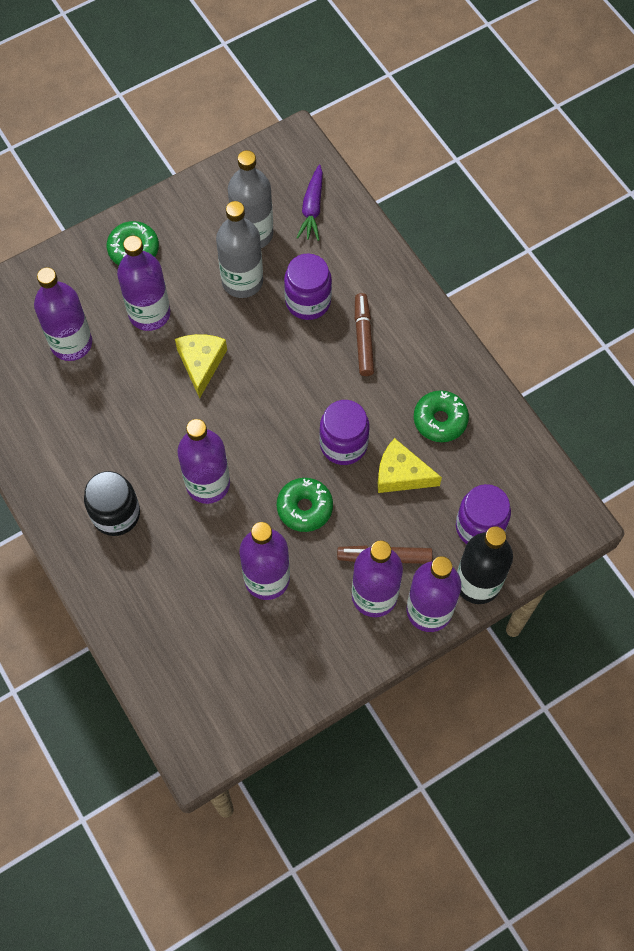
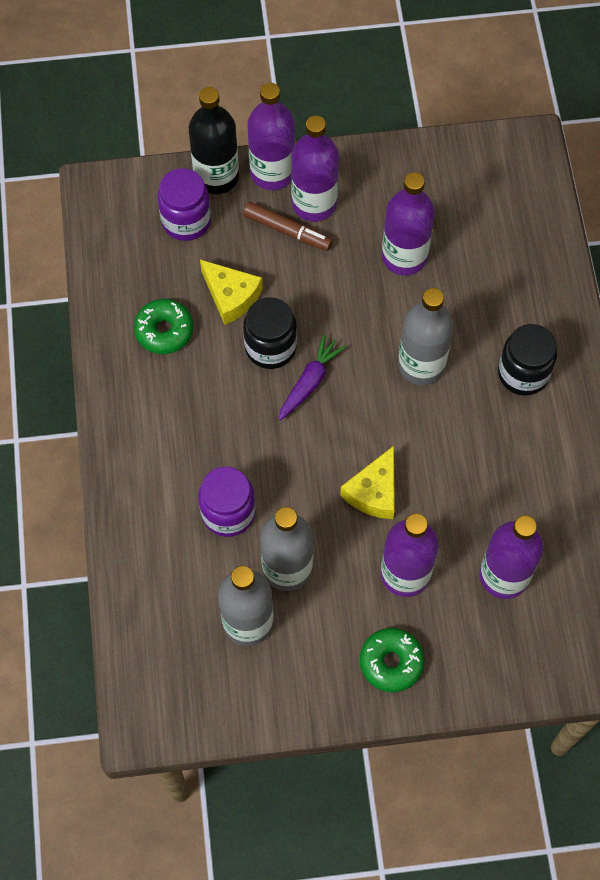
camera: 155 degrees left, 0 degrees up
purple bottle [177,419,230,504] -> grey bottle [398,288,454,385]
green donut [277,478,333,532] -> none
purple carrot [296,165,323,241] -> purple carrot moved to [279,334,346,420]
purple jar [319,400,370,465] -> black jar [243,297,297,369]
brown marker [355,293,374,376] -> none

